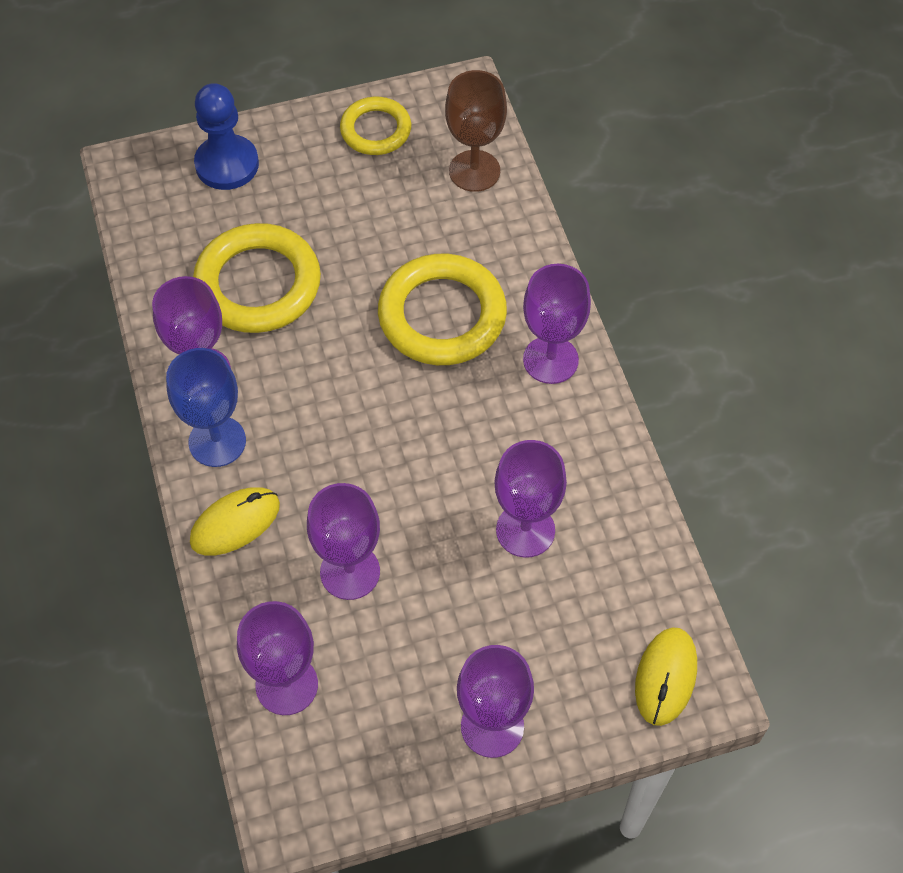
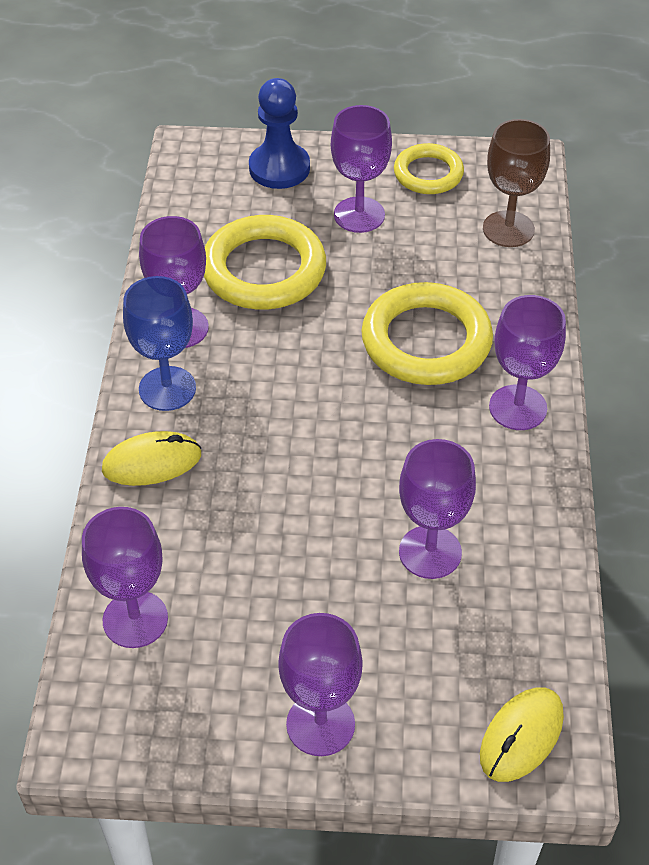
camera: 20 degrees right, 10 degrees down
purple goblet [307,483,380,600] -> purple goblet moved to [331,105,392,233]

